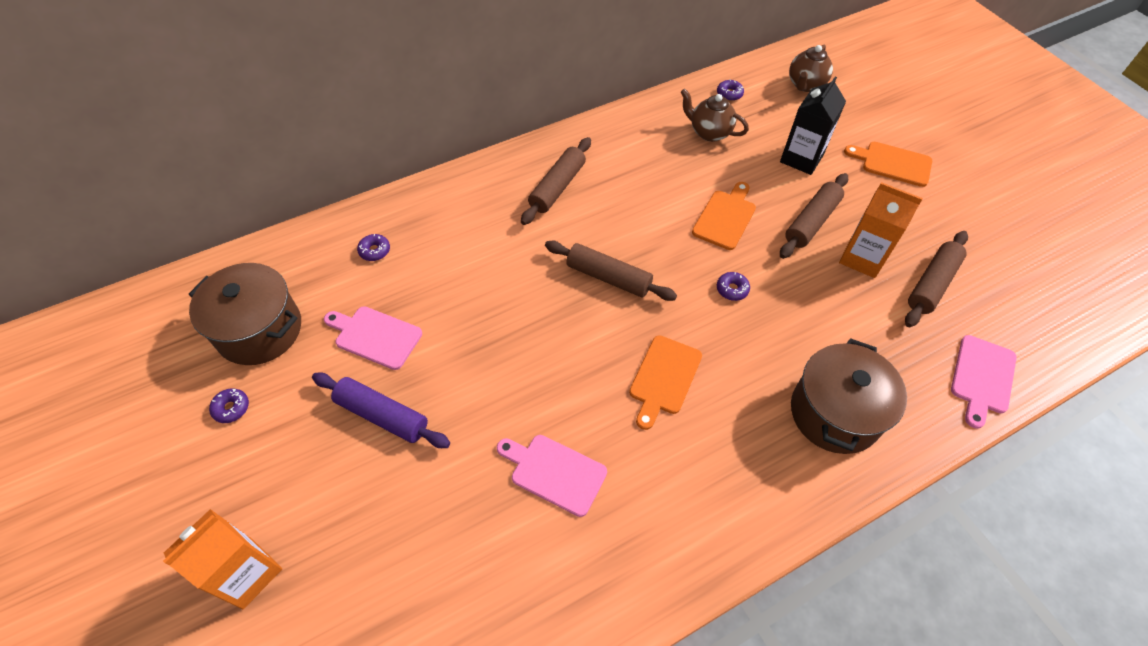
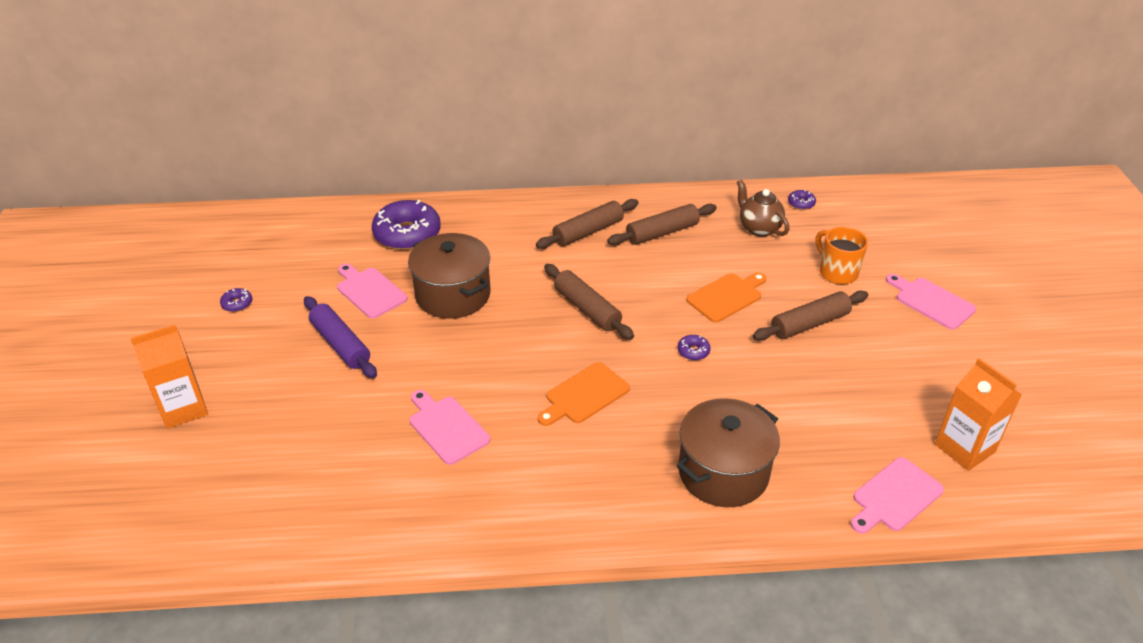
camera: 25 degrees right, 15 degrees down
brown pot [189,263,301,365] -> brown pot moved to [408,233,491,319]
purple donut [357,234,390,261] -> purple donut [372,200,441,250], size x2.38
black carton [780,77,846,175] -> orange mug [816,227,868,285]
brown teapot [789,45,833,92] -> none
orange carton [839,182,923,278] -> orange carton moved to [935,358,1022,471]
orange cutting board [844,142,932,187] -> pink cutting board [886,274,976,330]
brown rolling pin [905,231,968,327] -> brown rolling pin moved to [607,204,717,245]

